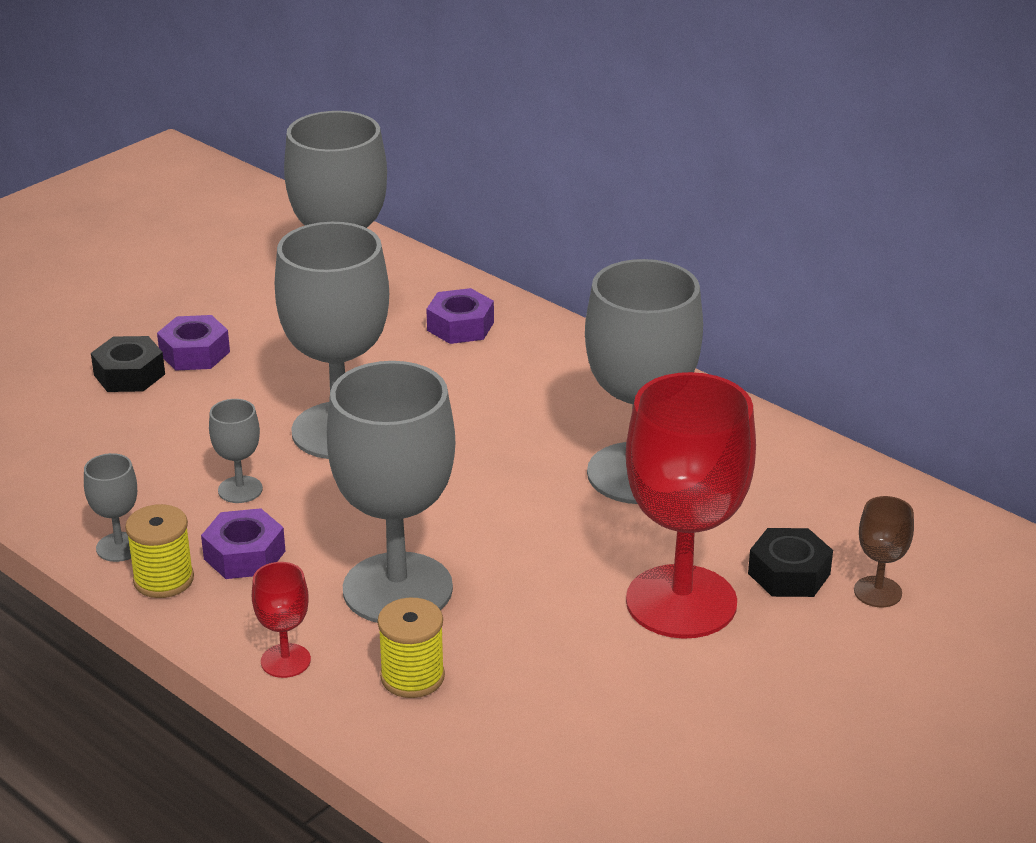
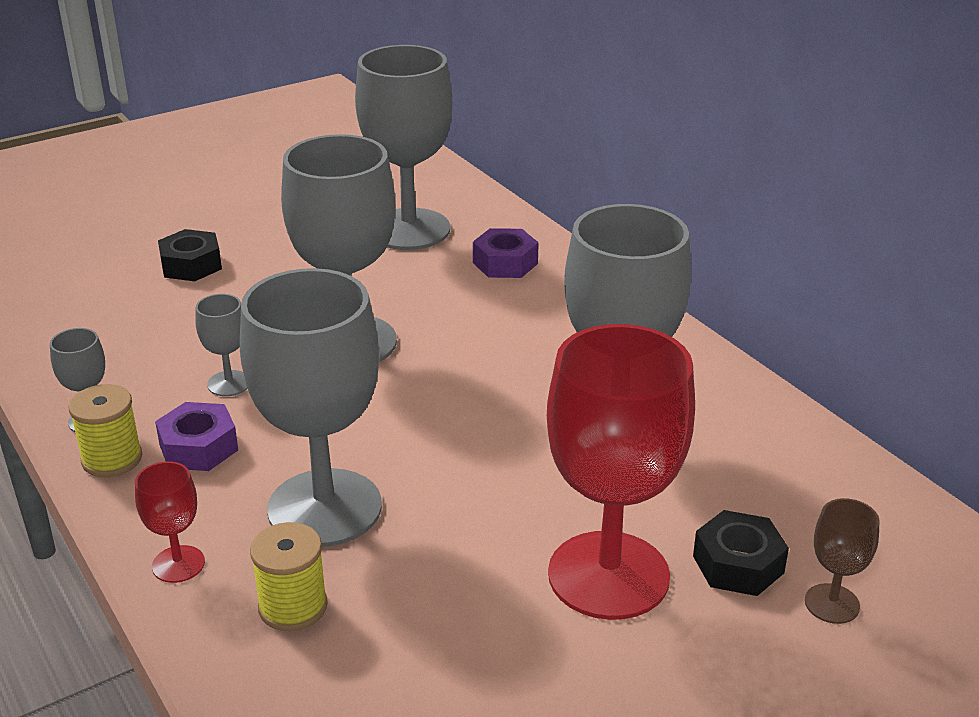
camera: 15 degrees right, 0 degrees up
purple nut [157,315,230,371] -> none

